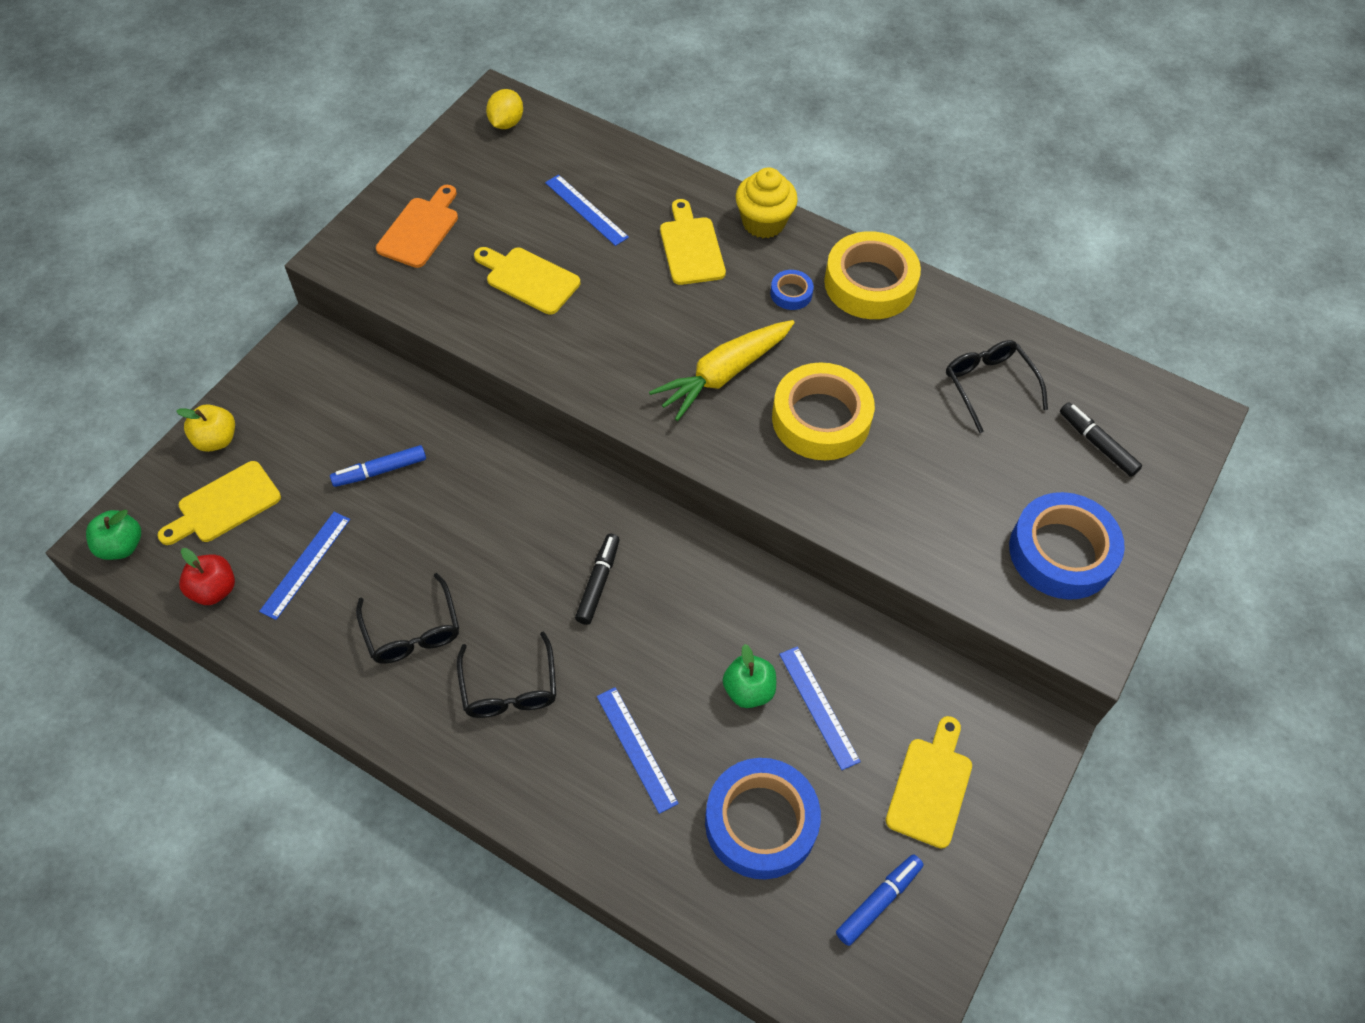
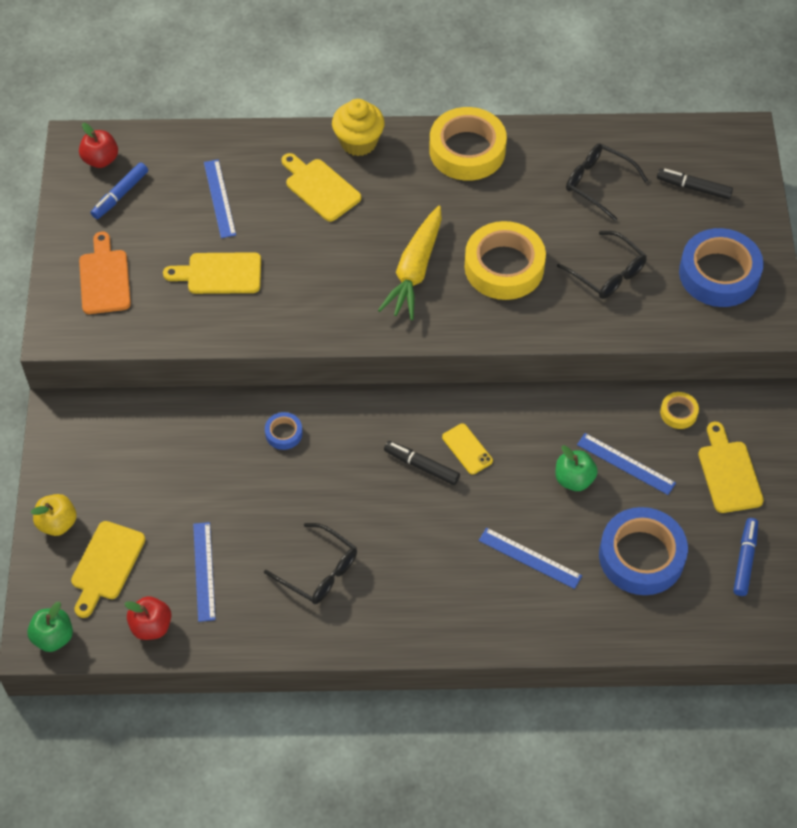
camera: 30 degrees left, 0 degrees up
blue marker [330,445,426,487] -> blue marker moved to [91,162,148,219]
black glasses [457,631,556,718] -> black glasses moved to [557,231,647,299]
yellow lemon [486,89,523,129] -> red apple [79,123,118,168]
blue ruler [545,175,629,246] -> blue ruler turned 60 degrees clockwise [204,159,236,238]
black marker [575,534,620,625] -> black marker turned 45 degrees counterclockwise [384,441,460,485]
blue tape [770,270,814,310] -> blue tape moved to [265,412,303,450]
none -> yellow phone [442,423,493,475]
none -> yellow tape [660,392,699,429]

